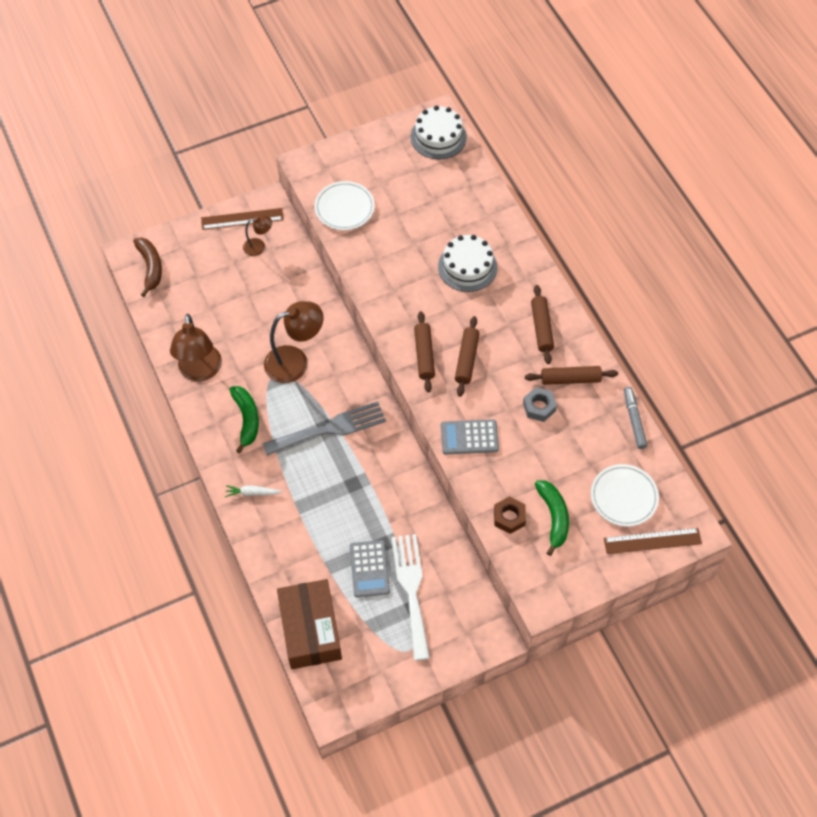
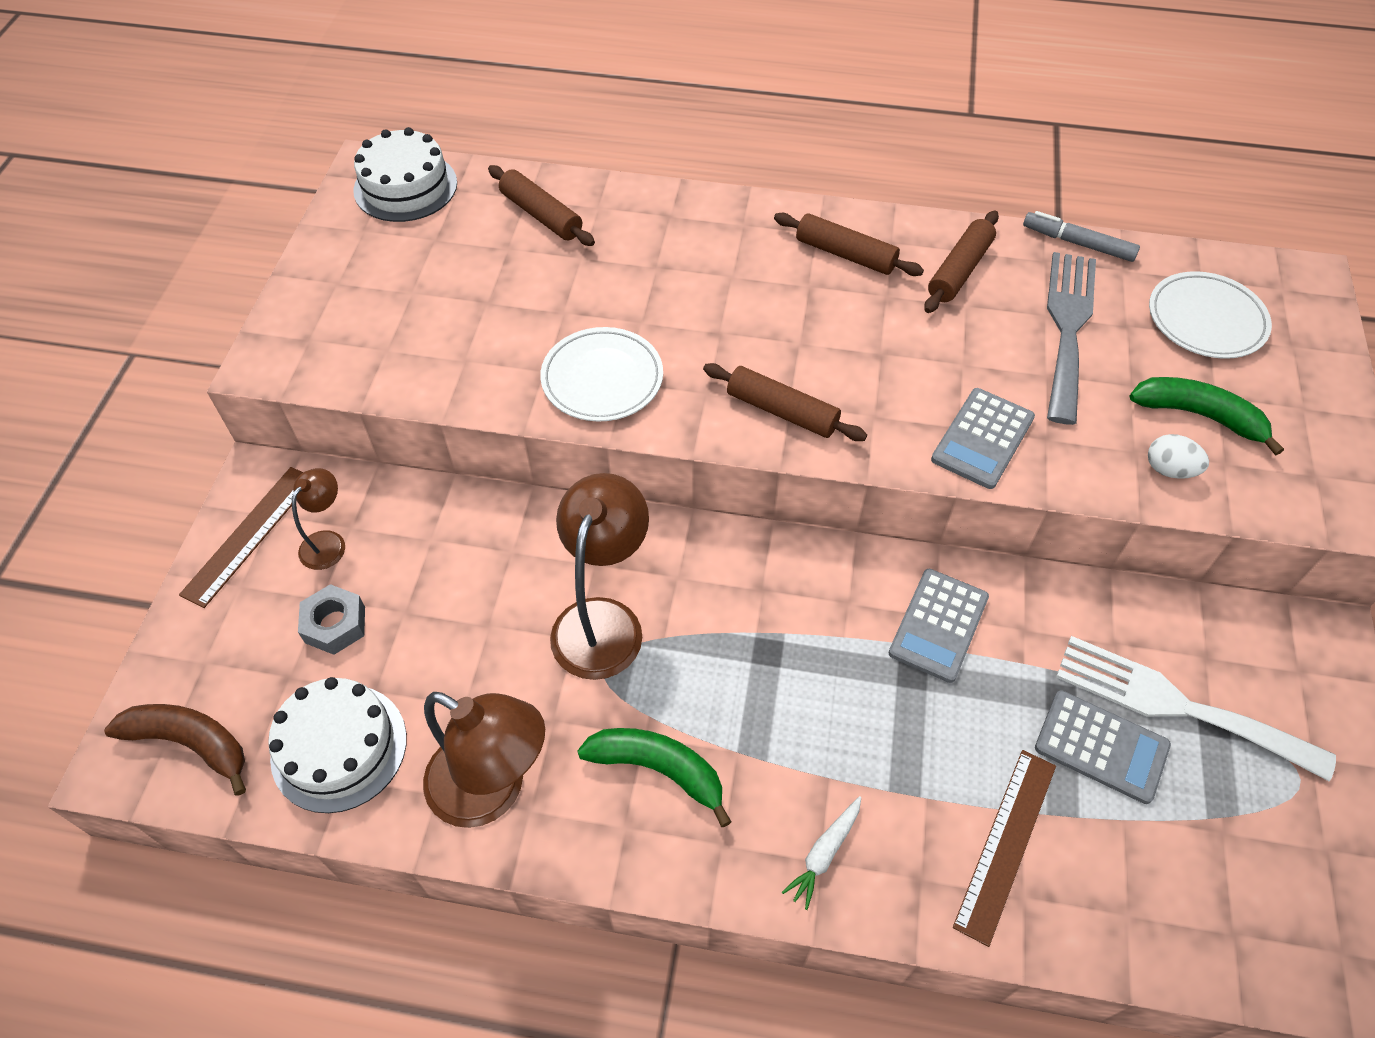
camera: 55 degrees left, 5 degrees down
grey fork [263,401,386,456] -> grey fork moved to [1047,252,1096,425]
brown box [277,579,342,669] -> none
white plate [314,181,375,230] -> white plate moved to [540,327,663,421]
white cake [438,235,497,292] -> white cake moved to [268,677,407,813]
brown rolling pin [455,316,480,397] -> brown rolling pin moved to [488,165,595,246]
brown nut [494,496,526,534] -> white egg [1148,434,1209,479]
grey nut [523,387,557,422] -> grey nut moved to [298,584,365,655]
brown ruler [604,528,702,554] -> brown ruler moved to [953,750,1056,947]
none -> grey calculator [889,569,989,683]

